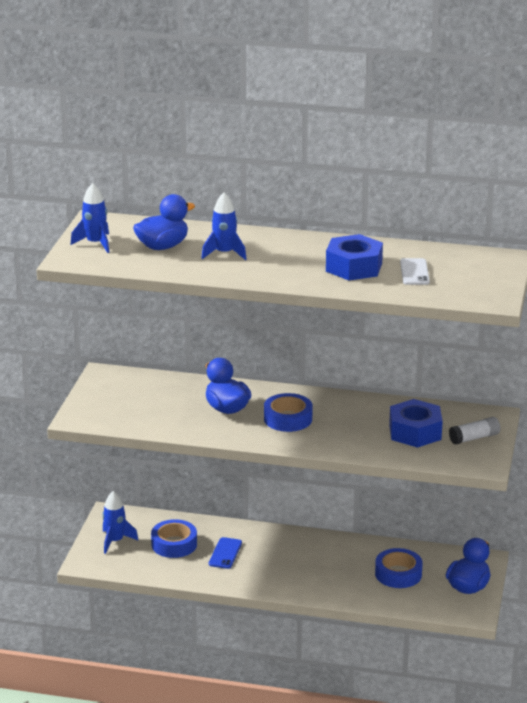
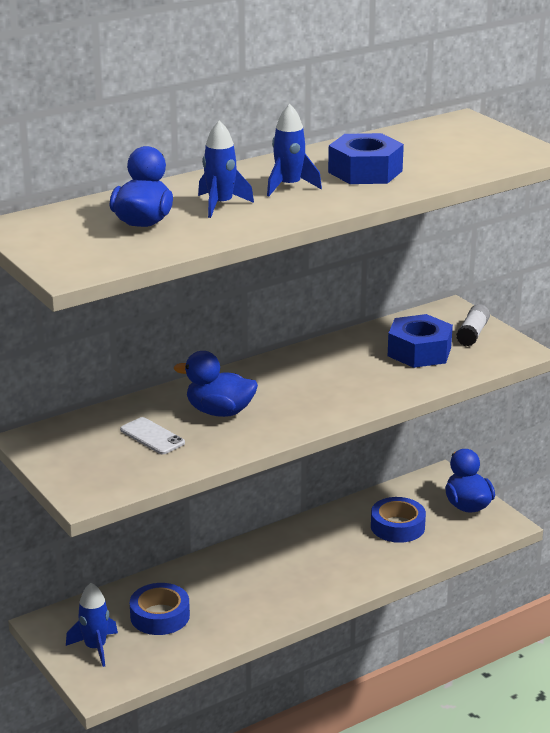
camera: 45 degrees left, 0 degrees up
blue rocket [71,183,109,253] -> blue rocket moved to [267,104,322,196]
blue phone [209,537,242,569] -> none
blue tape [264,393,312,432] -> none
white phone [400,258,430,285] -> white phone moved to [120,417,185,454]

